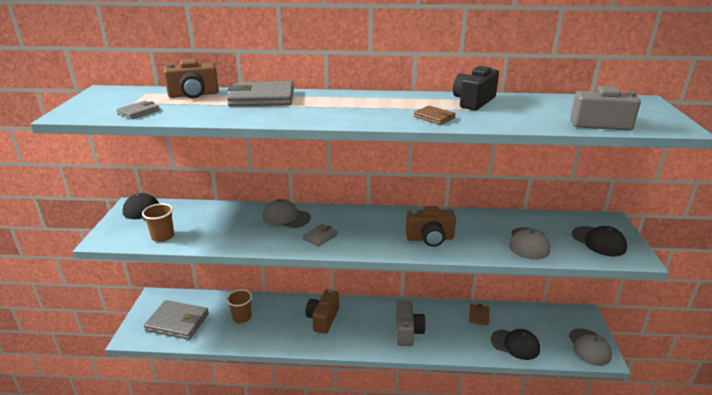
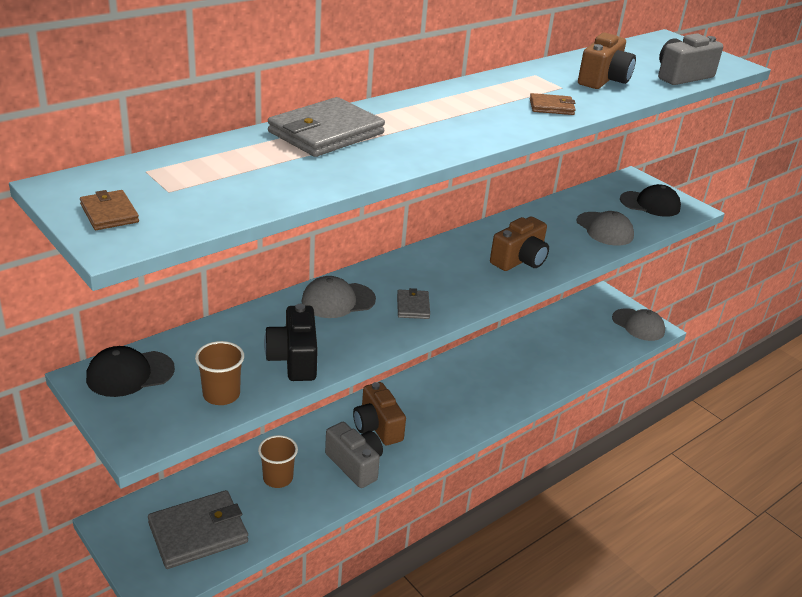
camera: 45 degrees left, 5 degrees up
grey wallet [116,101,160,119] -> none
brown camera [164,59,219,98] -> brown camera moved to [578,33,636,89]
grey camera [396,301,426,346] -> grey camera moved to [325,422,383,488]
black camera [453,66,499,111] -> black camera moved to [264,304,318,381]
brown wallet [469,304,489,325] -> brown wallet moved to [80,190,139,230]
black cap [491,329,540,360] -> none

